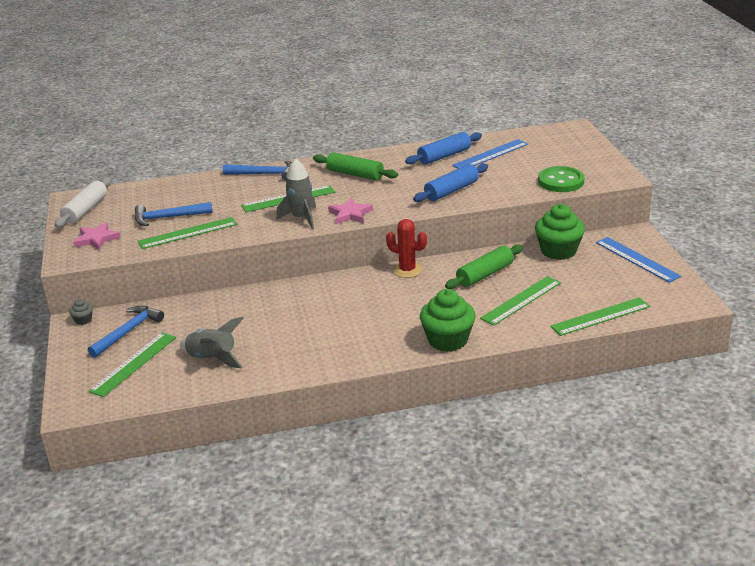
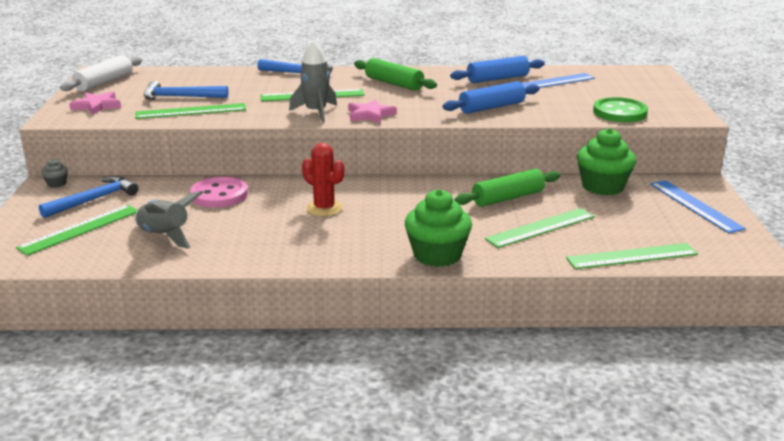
camera: 10 degrees right, 5 degrees down
red cactus [386,219,427,278] -> red cactus moved to [302,143,344,216]
none -> pink button [190,177,248,208]

